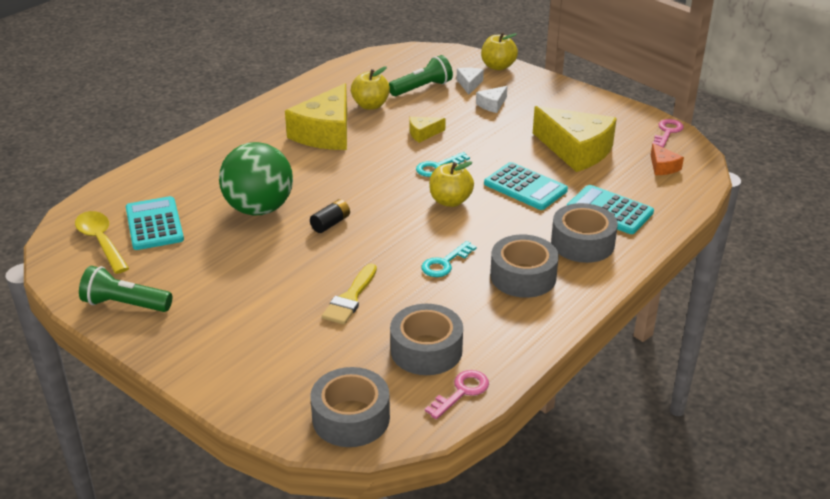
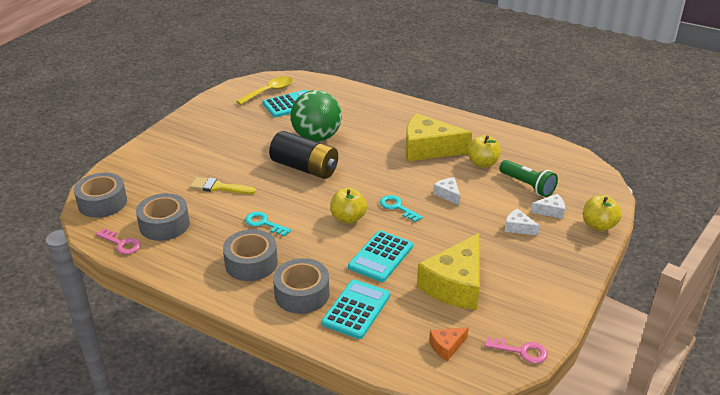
camera: 80 degrees right, 0 degrees up
green flashlight [79,266,172,312] -> none
black battery [310,199,350,233] -> black battery [269,131,338,179], size x2.23
yellow cheese [410,117,446,143] -> white cheese [433,177,460,205]

